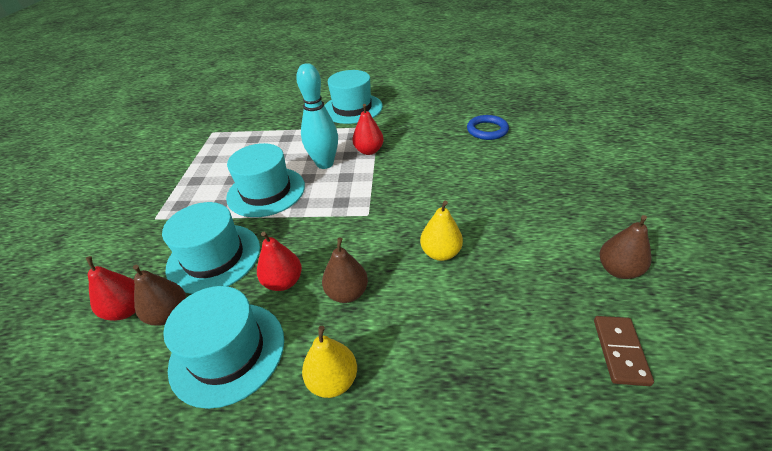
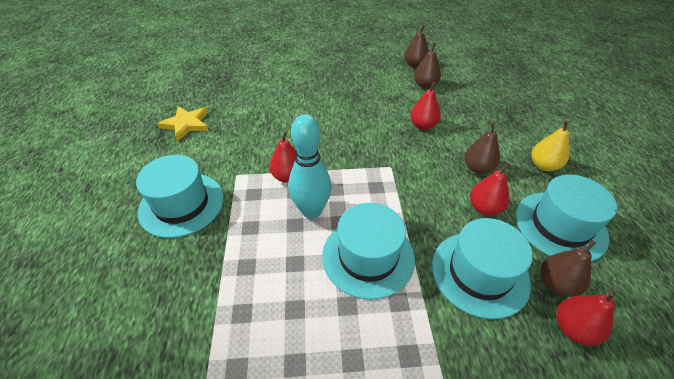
camera: 100 degrees left, 5 degrees up
yellow pear [420,201,463,261] -> red pear [410,81,441,130]
blue ring [467,115,509,140] -> none
brown domino [594,316,654,386] -> none
none -> yellow star [157,106,209,142]
none -> brown pear [414,43,441,89]

